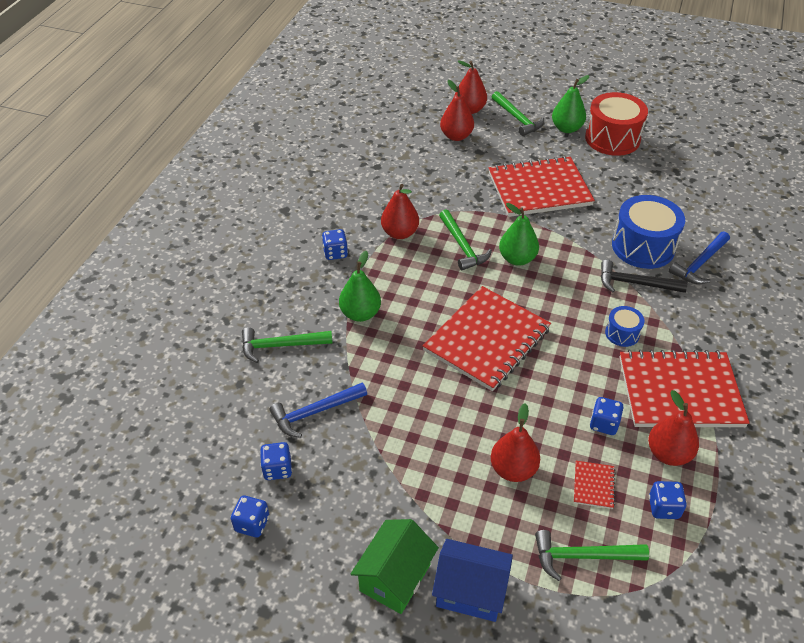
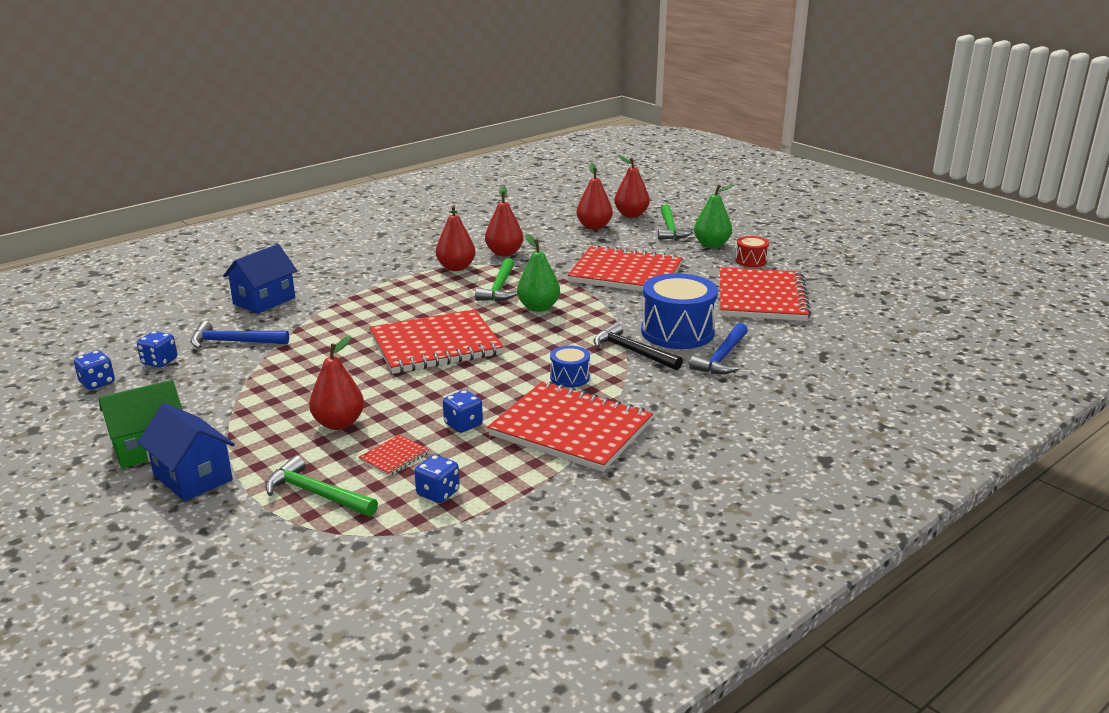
camera: 30 degrees right, 20 degrees down
green hammer [242,327,333,363] -> blue house [223,244,297,314]
blue dice [322,229,348,260] -> none
green pear [339,251,381,322] -> none
red drum [585,92,648,156] -> red drum [735,236,769,267], size x0.50
red pear [648,390,699,466] -> red pear moved to [485,186,524,257]
blue hammer [669,232,730,284] -> blue hammer turned 45 degrees counterclockwise [689,323,748,374]
none -> red notebook [720,267,811,321]

